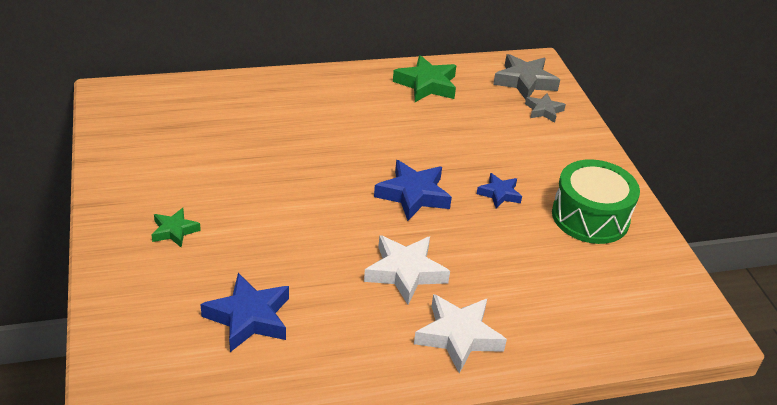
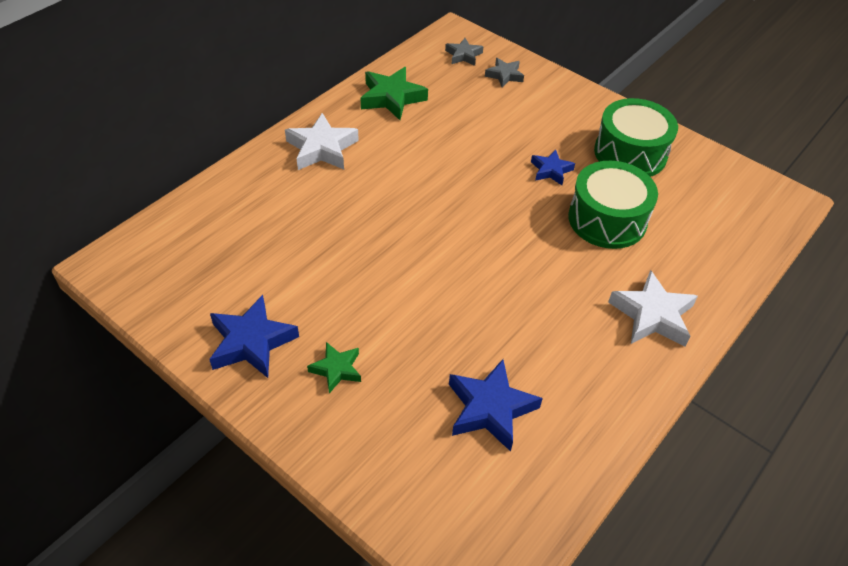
camera: 35 degrees left, 10 degrees up
white star [364,235,450,304] -> white star moved to [285,113,359,170]
blue star [374,160,452,221] -> blue star moved to [209,295,299,378]
grey star [493,54,560,100] -> grey star [445,38,483,66], size x0.59
none -> green drum [568,161,658,249]

